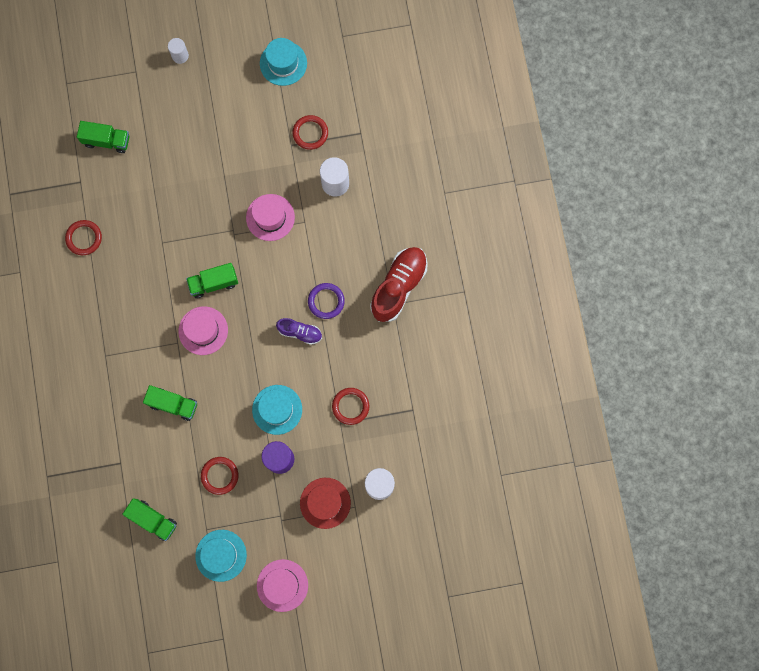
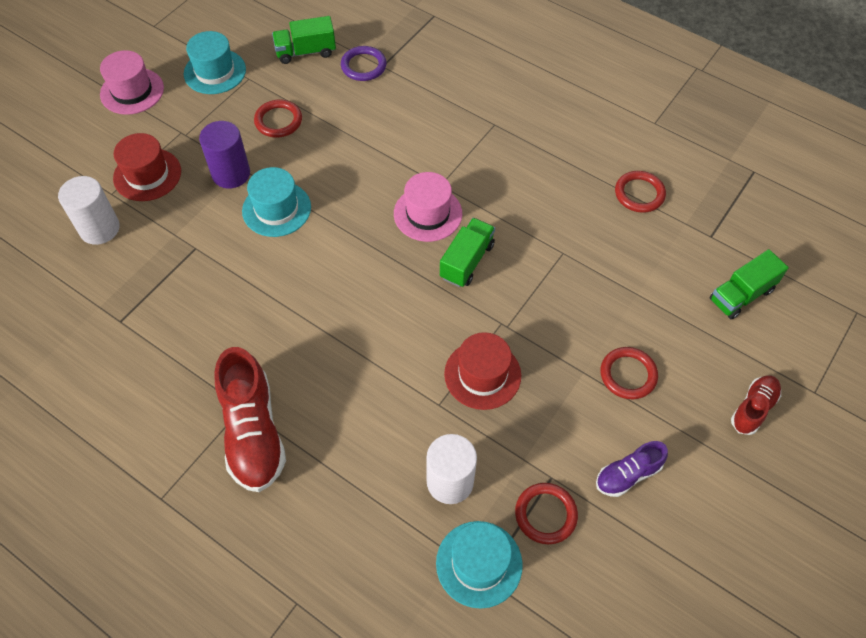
camera: 135 degrees right, 20 degrees down
green truck [143,385,197,421] -> none
white cylinder [168,38,189,64] -> none
pink hat [246,194,295,241] -> red hat [444,332,521,410]
turquoise hat [260,38,307,86] -> turquoise hat moved to [436,521,523,609]
purple shoe [276,318,322,345] -> purple shoe moved to [596,441,668,497]
purple ring [308,283,345,319] -> purple ring moved to [341,46,387,81]
red ring [332,388,369,425] -> red ring moved to [600,347,658,399]
none -> red shoe [731,375,781,435]

